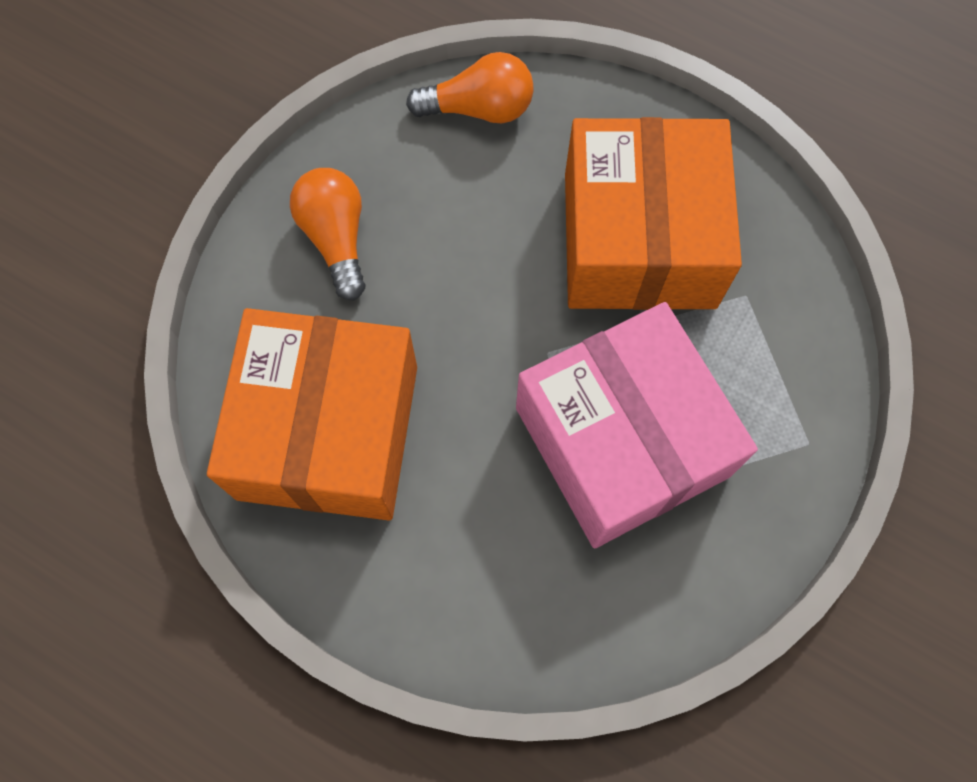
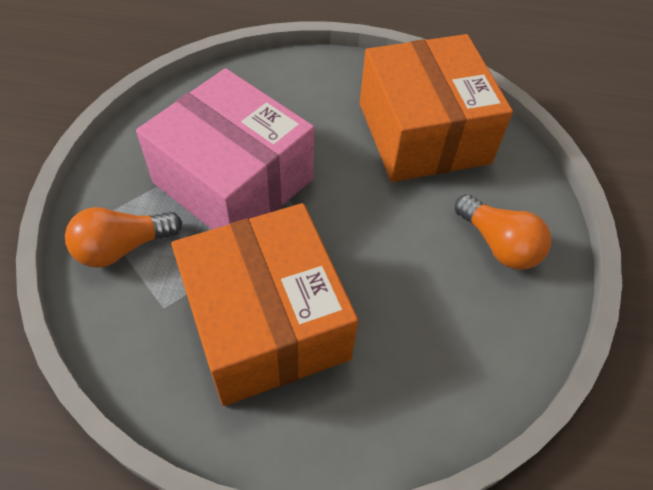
camera: 155 degrees right, 15 degrees down
orange light bulb [406,52,534,123] -> orange light bulb moved to [65,207,182,268]

